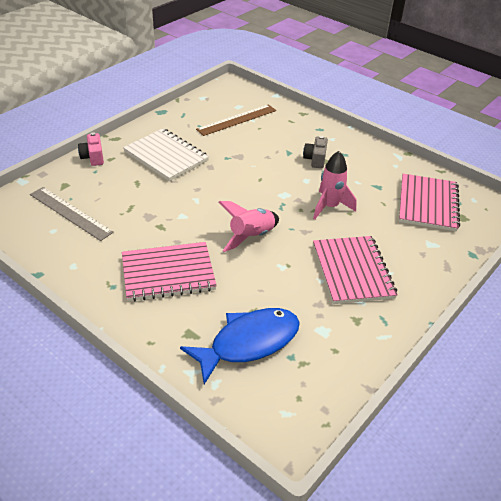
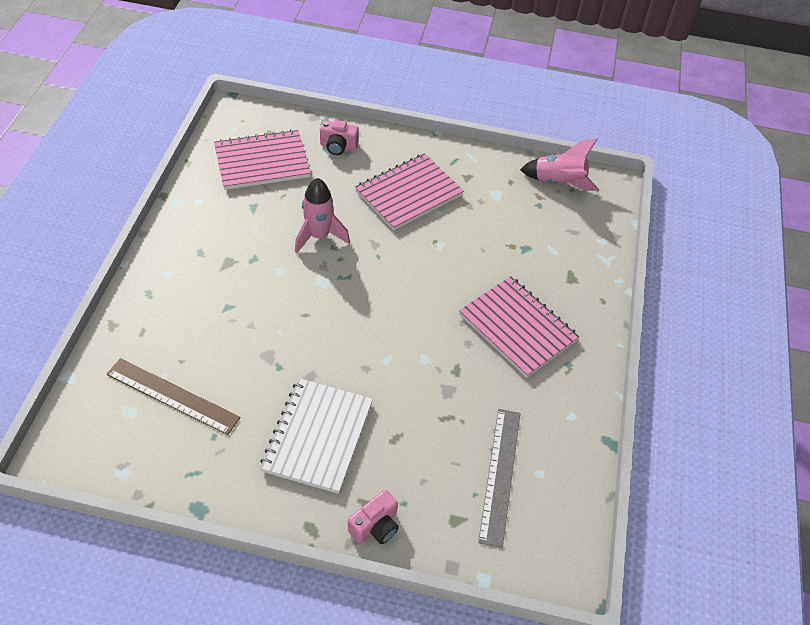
camera: 120 degrees left, 10 degrees up
blue fish [180,308,300,384] -> none
pink rocket [219,201,279,252] -> pink rocket moved to [520,138,599,191]
grey camera [303,136,328,169] -> none
none -> pink camera [320,120,359,155]

